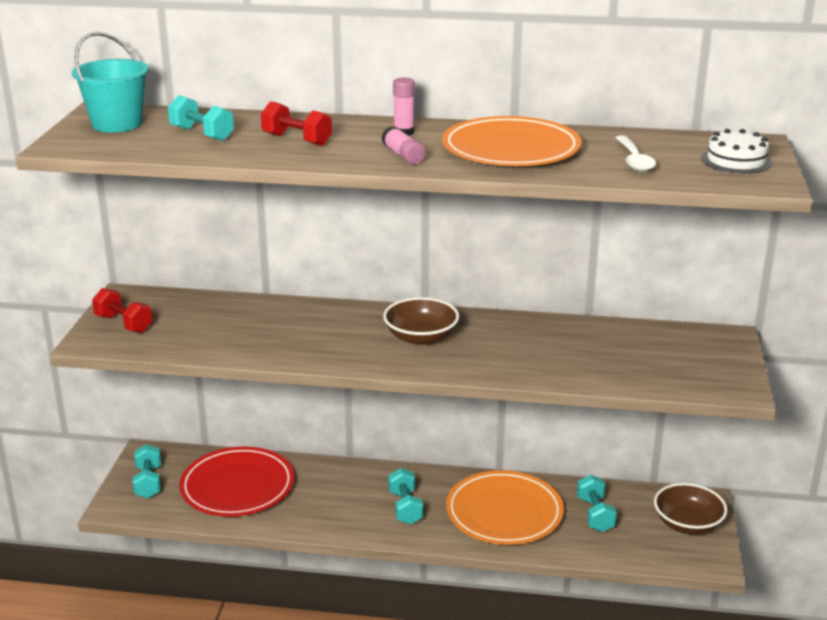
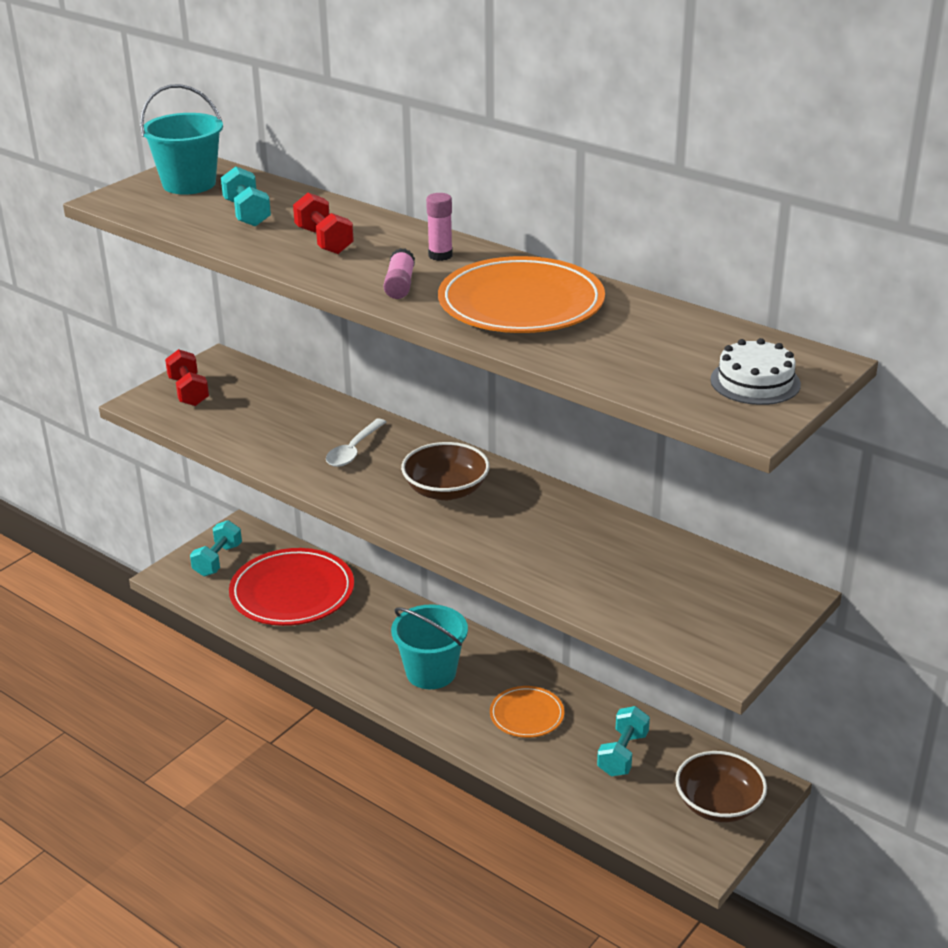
camera: 30 degrees right, 5 degrees up
turquoise dumbbell [388,468,423,525] -> turquoise bucket [391,604,468,689]
orange plate [446,470,564,545] -> orange plate [490,686,564,738], size x0.54
white spoon [615,136,656,172] -> white spoon moved to [326,419,386,467]

